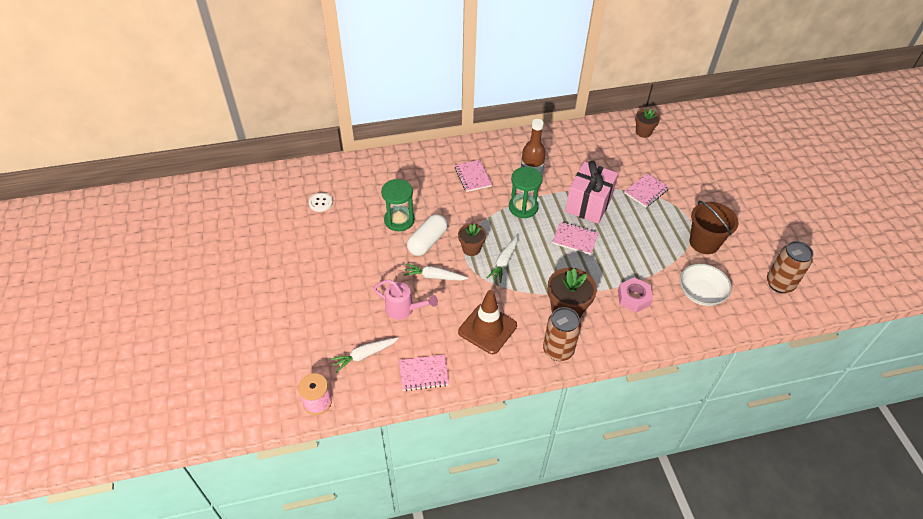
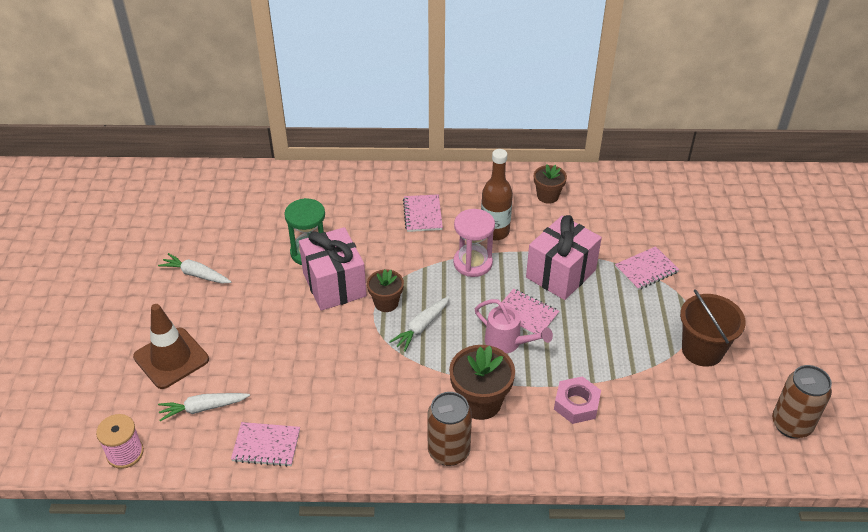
camera: 15 degrees right, 5 degrees down
white button [309,193,333,212] -> none
pink watering can [373,279,438,320] -> pink watering can moved to [475,299,553,353]
white carrot [403,263,468,281] -> white carrot moved to [158,253,232,284]
white capsule [407,214,448,256] -> pink gift [299,227,367,311]
brown traffic cone [458,290,517,354] -> brown traffic cone moved to [133,304,209,389]
green hourglass [509,167,542,218] -> pink hourglass [453,209,495,277]
brown flower pot [635,109,660,138] -> brown flower pot moved to [534,164,567,204]
white bowl [680,264,732,306] -> none

